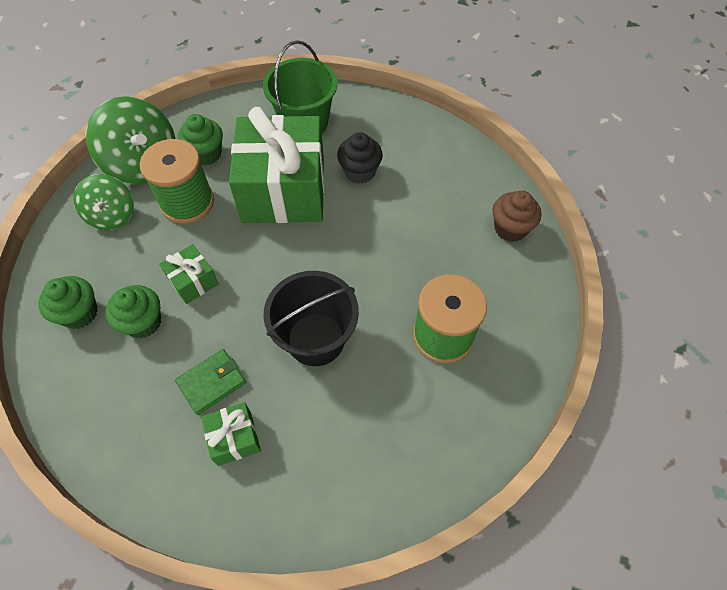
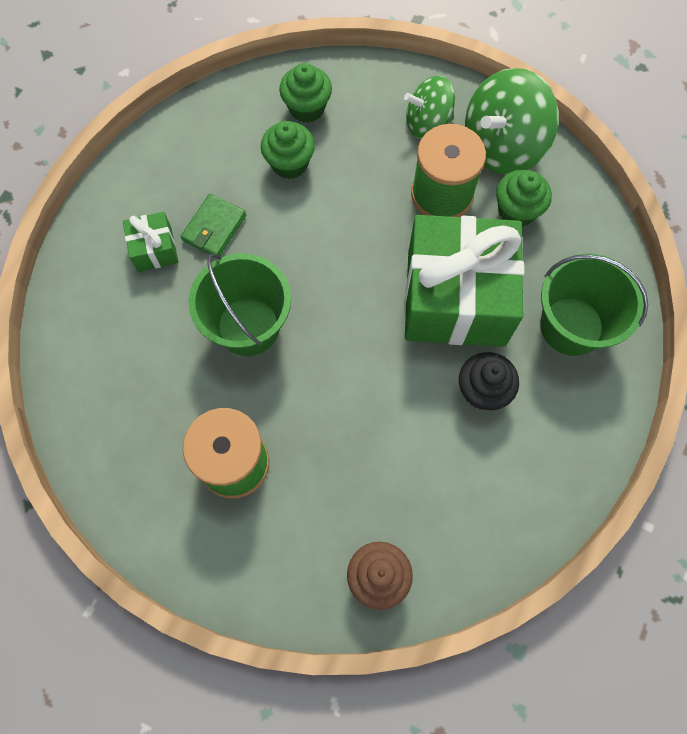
camera: 95 degrees right, 10 degrees up
green gift [159,244,219,304] -> none
green wallet [175,349,246,415] -> green wallet turned 60 degrees clockwise [181,194,246,256]
black bucket [263,271,359,366] -> green bucket [188,253,291,356]

